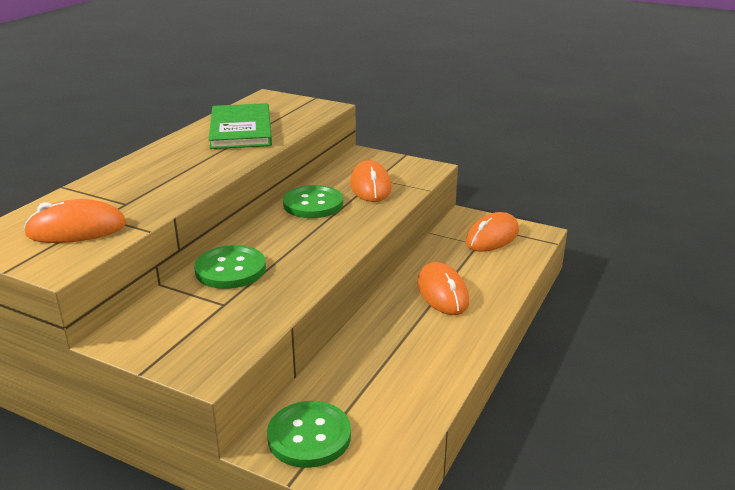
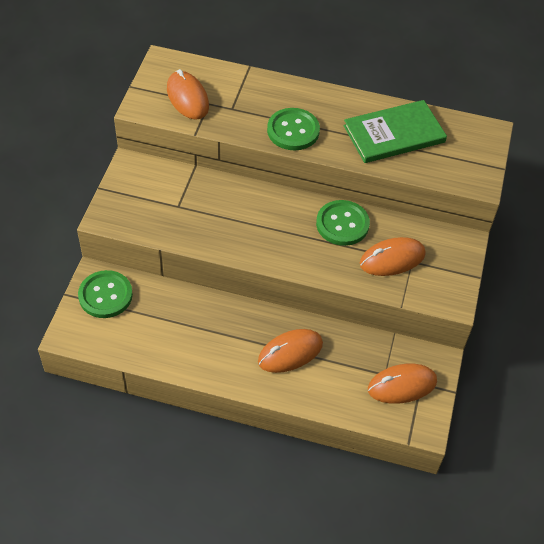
camera: 75 degrees right, 25 degrees up
green button [194,245,266,289] -> green button moved to [267,108,320,150]
orange mouse [466,212,519,252] -> orange mouse turned 45 degrees counterclockwise [368,364,437,404]

